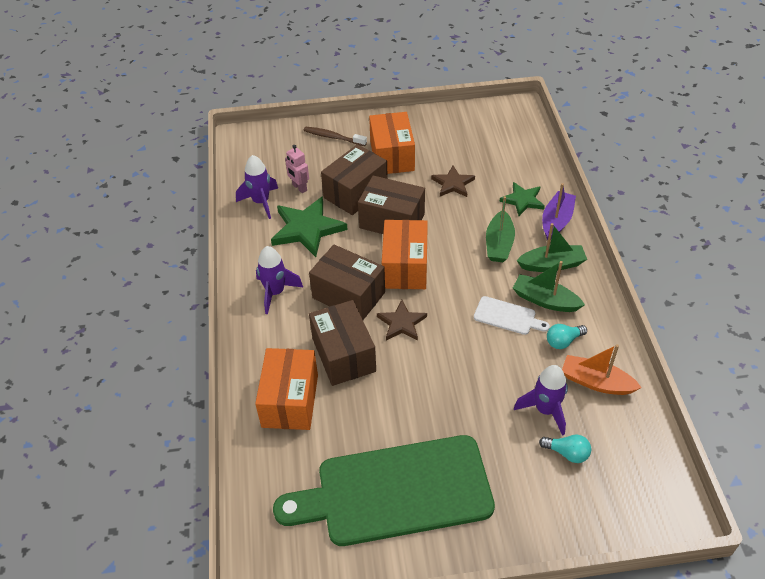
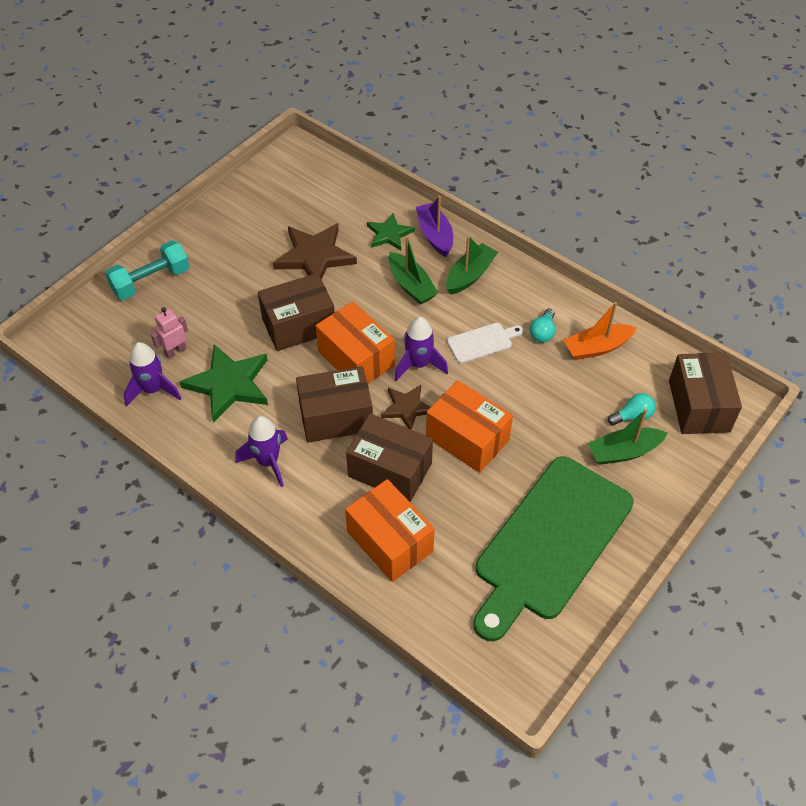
camera: 45 degrees left, 5 degrees up
pink robot [285,145,309,193] -> pink robot turned 135 degrees clockwise [151,307,188,359]
brown toothbrush [304,127,367,146] -> turquoise dumbbell [105,240,190,300]
brown box [321,144,388,215] -> brown box moved to [669,353,742,434]
orange box [369,112,415,174] -> orange box moved to [426,380,513,473]
brown star [431,166,475,197] -> brown star [273,223,357,279], size x1.68
green boat [513,261,585,312] -> green boat moved to [588,409,668,465]
purple rocket [514,365,568,436] -> purple rocket moved to [394,317,448,381]

